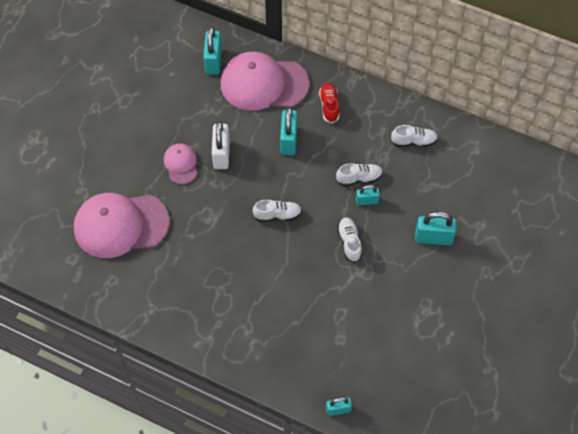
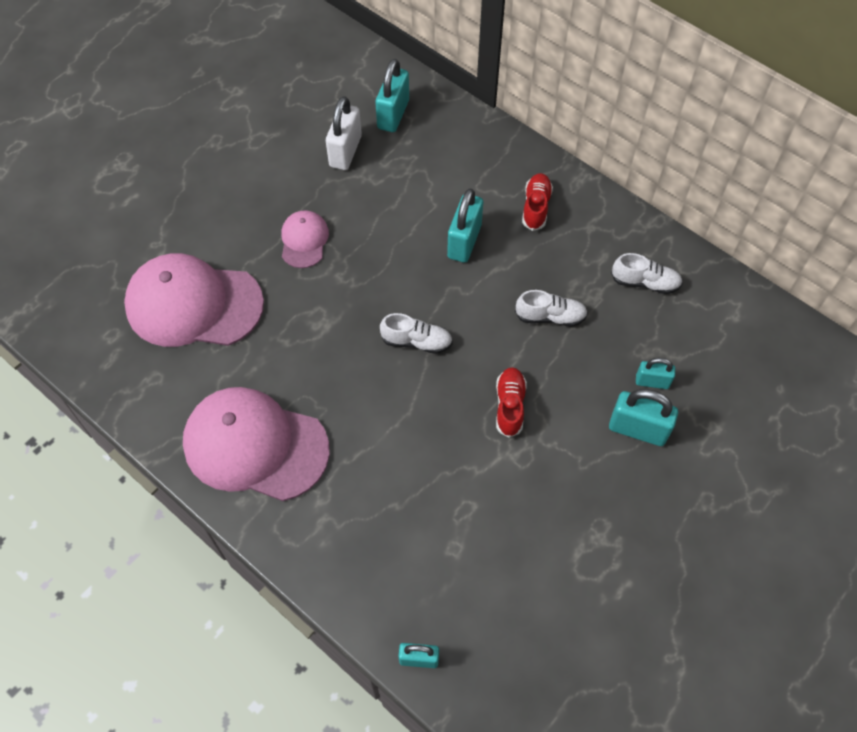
camera: 15 degrees right, 0 degrees up
white padlock [212,121,230,169] -> white padlock moved to [326,96,362,170]
pink cap [221,52,309,111] -> pink cap moved to [183,387,330,501]
white shoe [337,217,362,263] -> red shoe [496,367,527,438]
turquoise padlock [356,185,380,206] -> turquoise padlock moved to [636,358,675,389]

